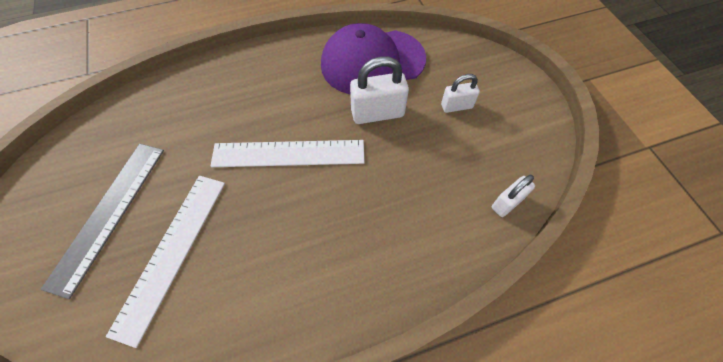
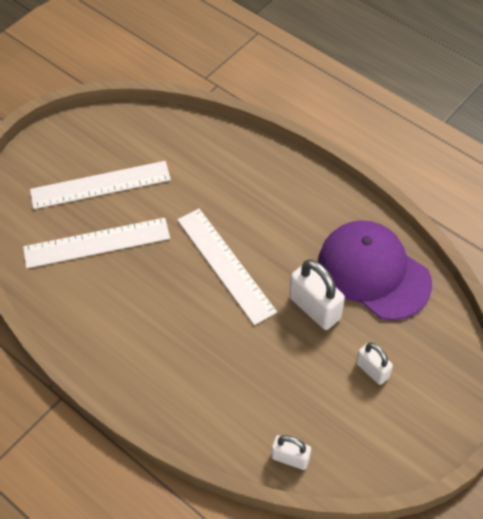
camera: 60 degrees right, 5 degrees down
grey ruler [41,144,164,299] -> white ruler [30,161,171,209]

